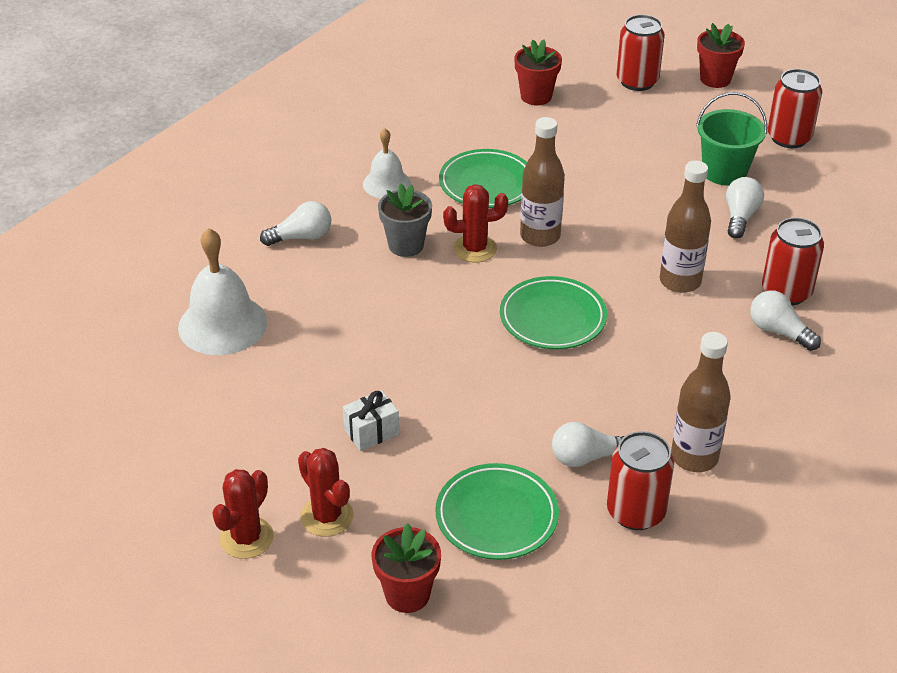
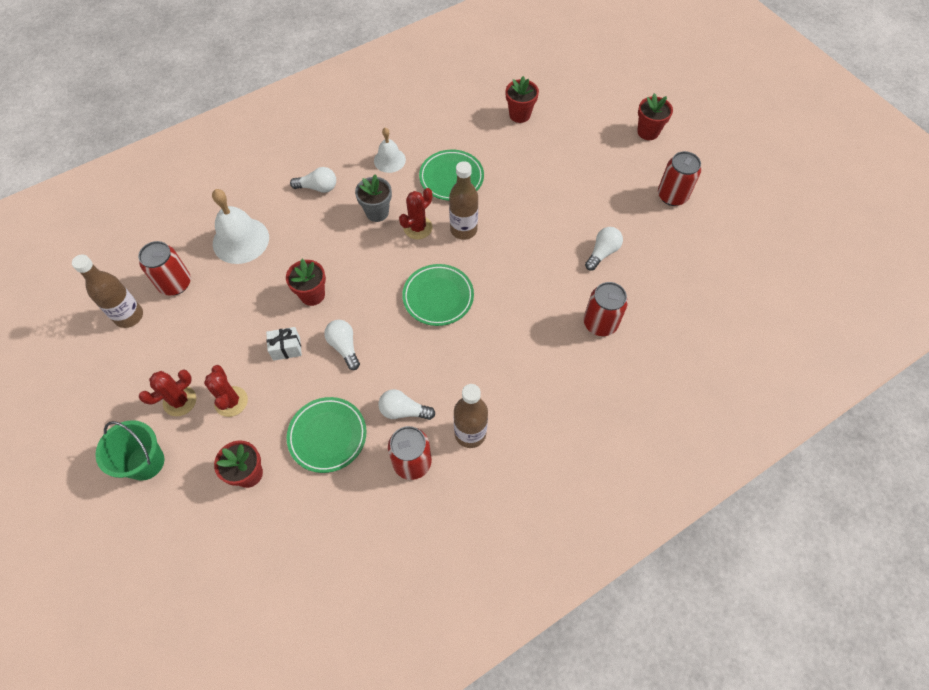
camera: 20 degrees right, 20 degrees up
red cactus [443,184,508,263] -> red cactus turned 60 degrees counterclockwise [399,188,432,239]
red can [617,15,665,91] -> red can moved to [138,241,191,295]
brown bottle [660,161,711,293] -> brown bottle moved to [72,254,143,328]
green bucket [696,92,767,186] -> green bucket moved to [96,420,165,481]
white light bulb [750,290,821,351] -> white light bulb moved to [324,320,360,370]
none -> red flower pot [286,259,326,306]

